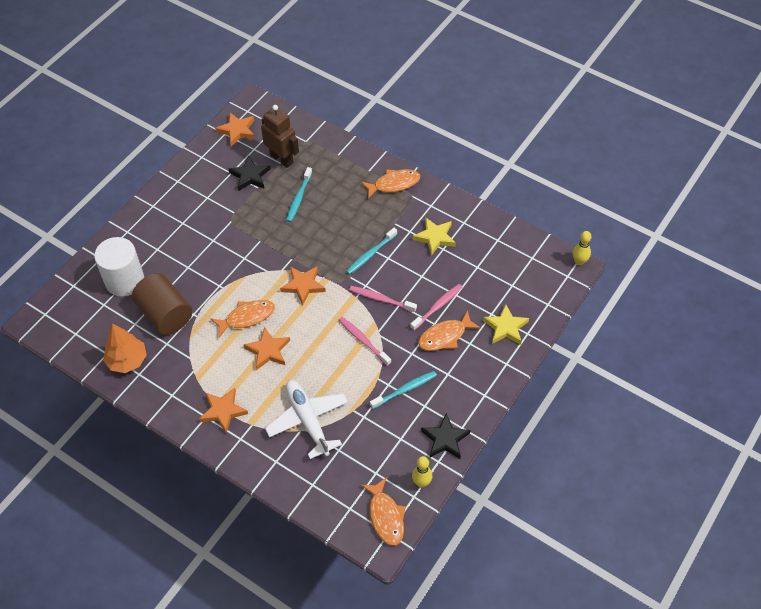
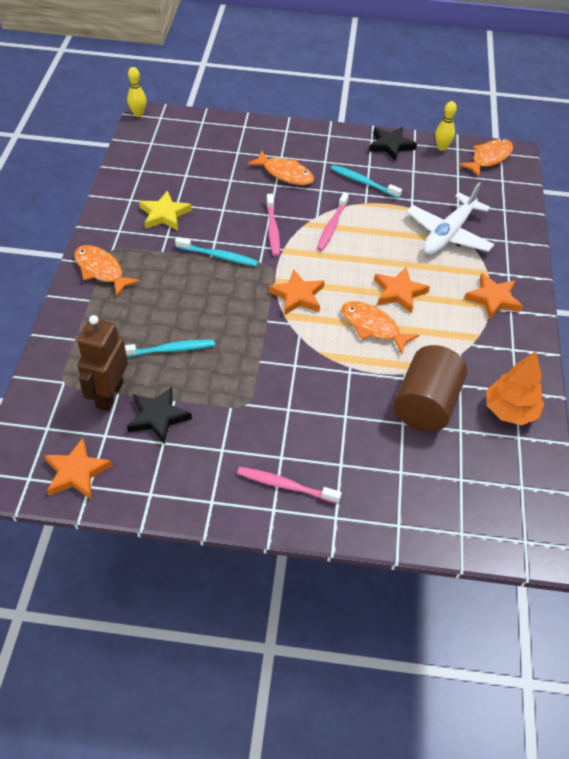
camera: 120 degrees left, 5 degrees down
white cylinder [94,237,144,296] -> none
pink toothbrush [410,284,462,330] -> pink toothbrush moved to [237,467,342,504]
yellow star [483,304,529,345] -> none

